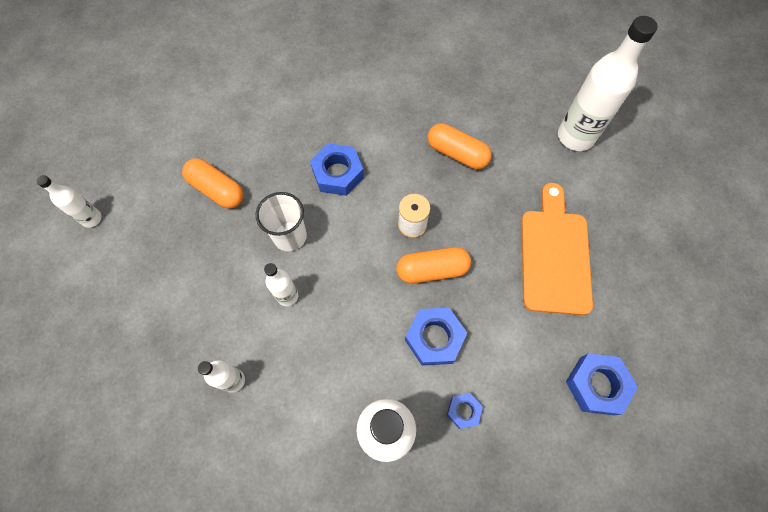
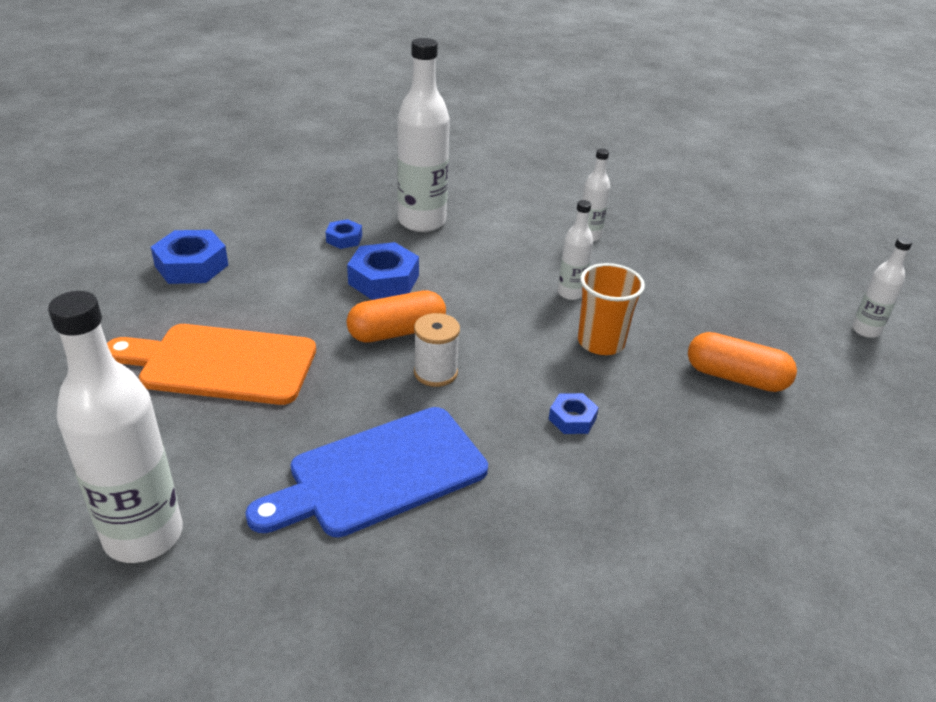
camera: 165 degrees right, 30 degrees down
white cup [256,192,307,251] -> orange cup [578,263,645,355]
blue nut [310,143,364,196] -> blue nut [549,393,599,434], size x0.56
orange capsule [428,123,492,169] -> blue cutting board [245,407,488,537]
orange cutting board [521,183,593,315] -> orange cutting board turned 105 degrees clockwise [107,324,316,405]

